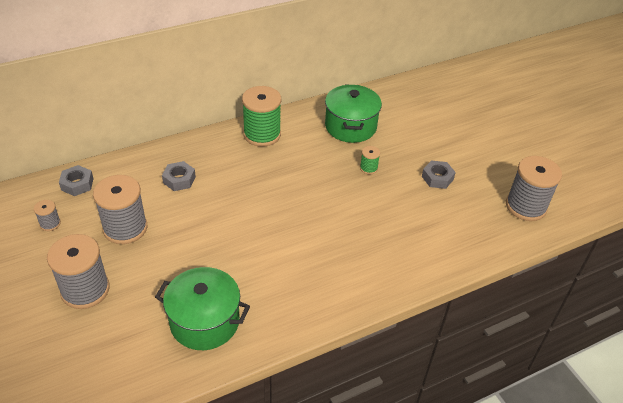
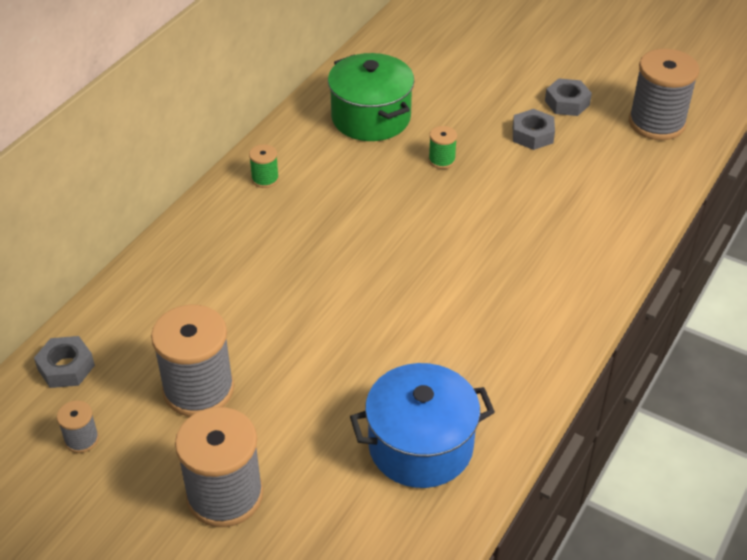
camera: 30 degrees left, 0 degrees up
green pot [155,267,250,350] -> blue pot [350,363,495,488]
grey nut [162,161,196,191] -> grey nut moved to [545,78,592,116]
green spool [242,86,281,147] -> green spool [249,144,279,188], size x0.46

